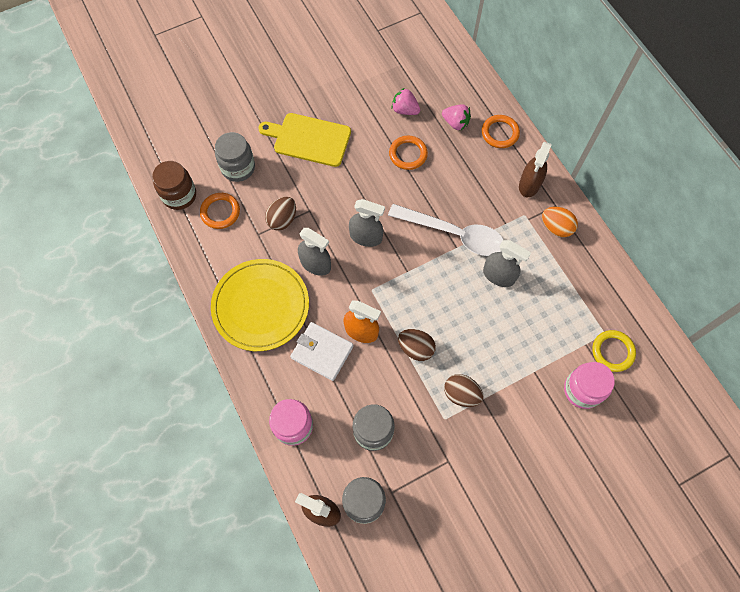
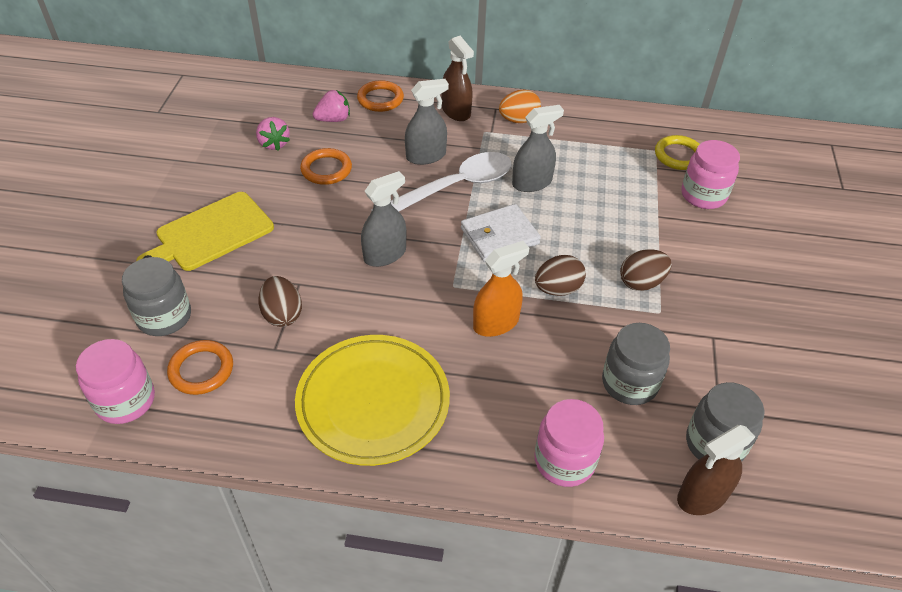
camera: 55 degrees left, 20 degrees down
brown jar [152,161,196,210] -> pink jar [76,339,155,424]
white wallet [290,322,353,381] -> white wallet moved to [461,204,541,262]
grey spray bottle [298,228,331,276] -> grey spray bottle moved to [405,79,449,165]
pink strawberry [391,88,420,115] -> pink strawberry turned 90 degrees counterclockwise [256,117,290,151]

